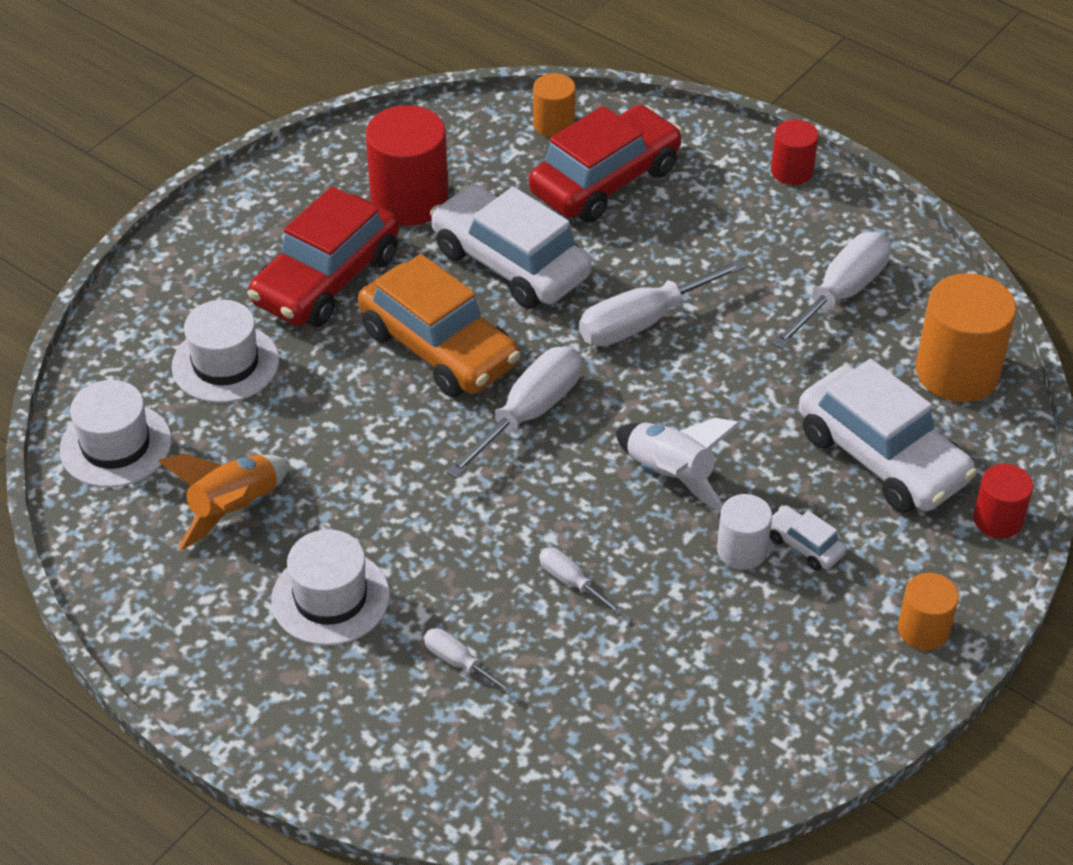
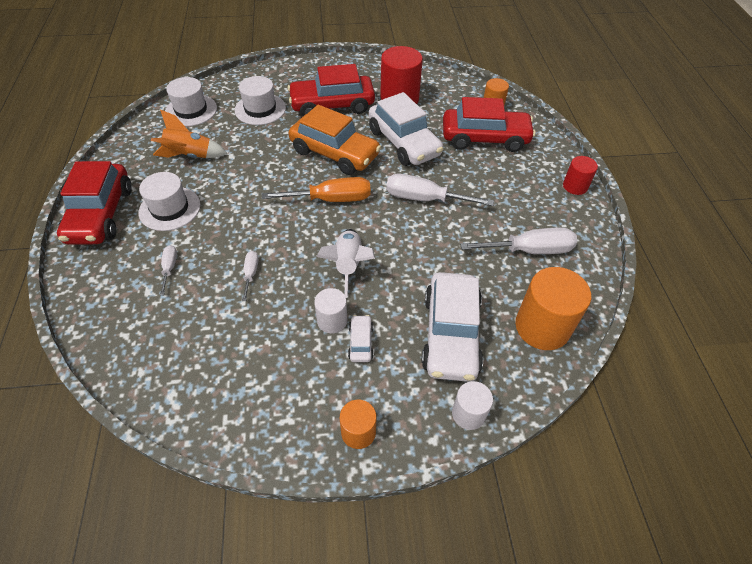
camera: 45 degrees right, 5 degrees up
orange car [358,254,520,397] -> orange car turned 60 degrees counterclockwise [289,104,382,175]
white car [430,184,592,309] -> white car turned 150 degrees clockwise [369,92,444,166]
white screwdriver [446,347,582,478] -> orange screwdriver [262,177,371,202]
red cylinder [973,464,1033,538] -> white cylinder [452,381,493,430]
none -> red car [57,161,132,245]

